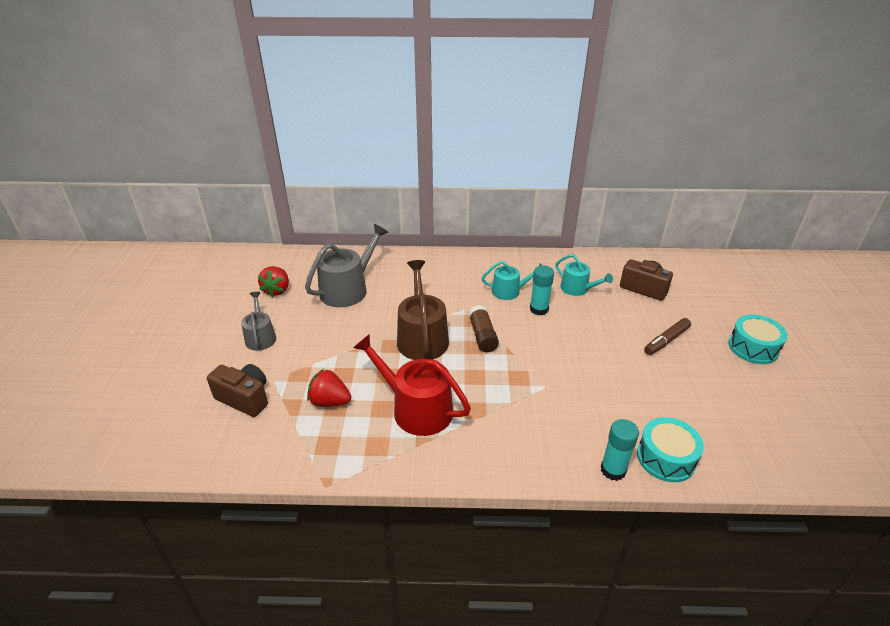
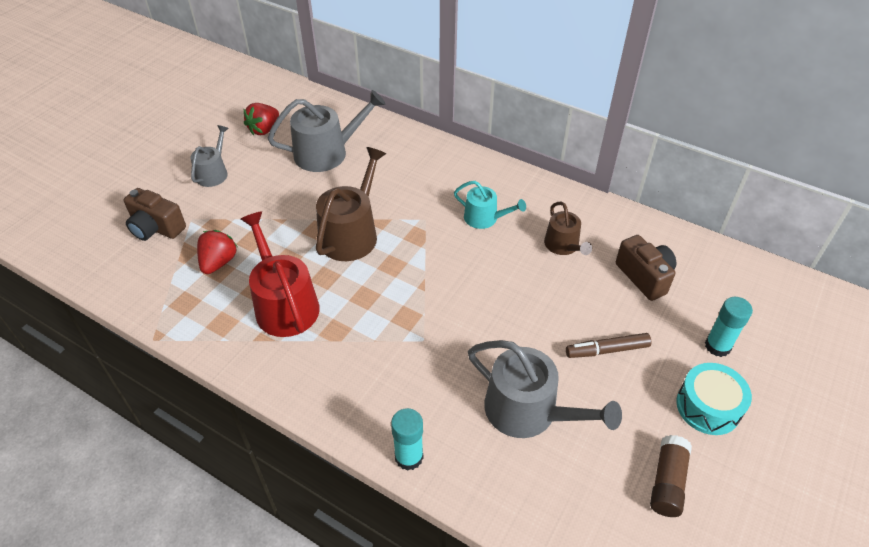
camera: 30 degrees right, 10 degrees up
brown camera [207,364,268,417] -> brown camera turned 150 degrees clockwise [124,188,186,241]
red strawberry [307,369,351,407] -> red strawberry turned 60 degrees clockwise [197,230,237,274]
brown glue stick [468,305,499,352] -> brown glue stick moved to [650,435,692,517]
turquoise glue stick [530,265,554,316] -> turquoise glue stick moved to [705,297,753,357]
turquoise watering can [555,254,613,296] -> brown watering can [544,202,592,255]
turquoise drum [637,417,704,482] -> none
none -> grey watering can [468,340,622,438]

